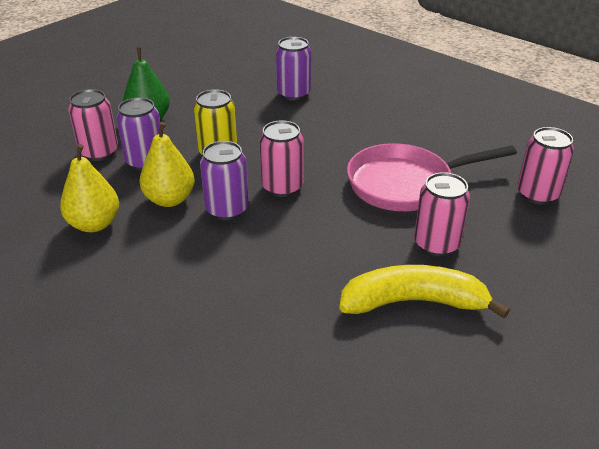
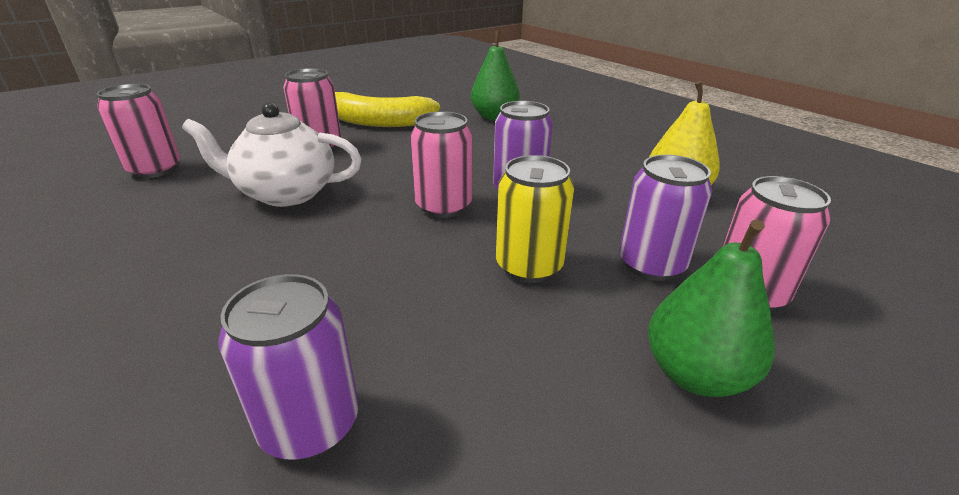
camera: 170 degrees left, 5 degrees down
yellow pear [139,122,195,207] -> none
pink pan [347,143,517,211] -> white teapot [182,102,362,207]
none -> green pear [471,30,520,120]

